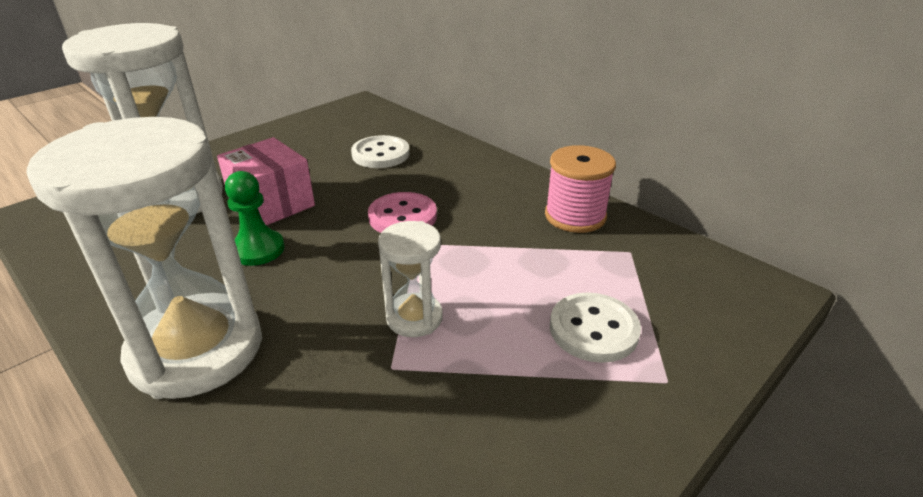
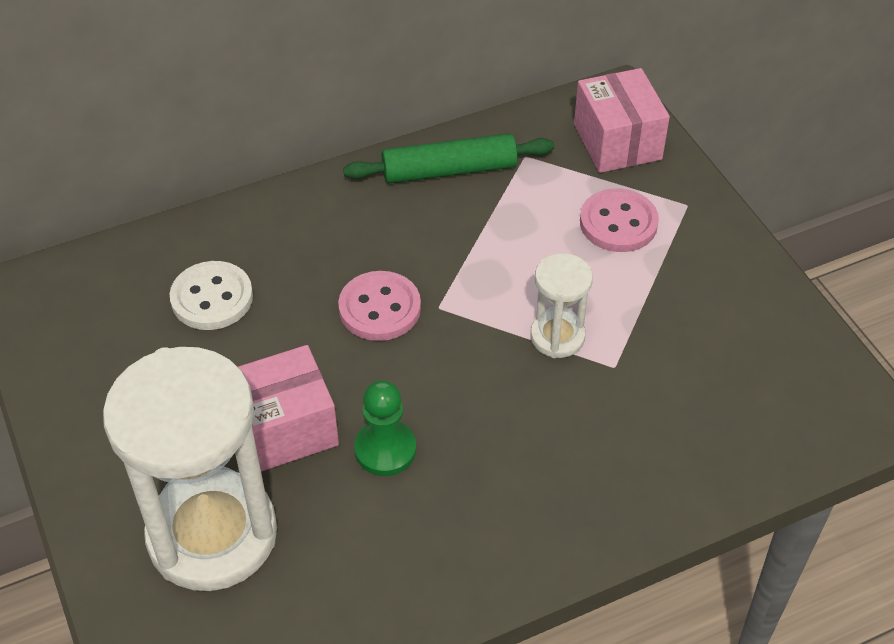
camera: 70 degrees left, 15 degrees up
white hourglass [27,117,262,399] -> none
pink spool [545,145,616,233] -> green rolling pin [343,133,554,183]
white button [550,293,641,363] -> pink button [580,188,659,252]
none -> pink box [574,68,670,173]

